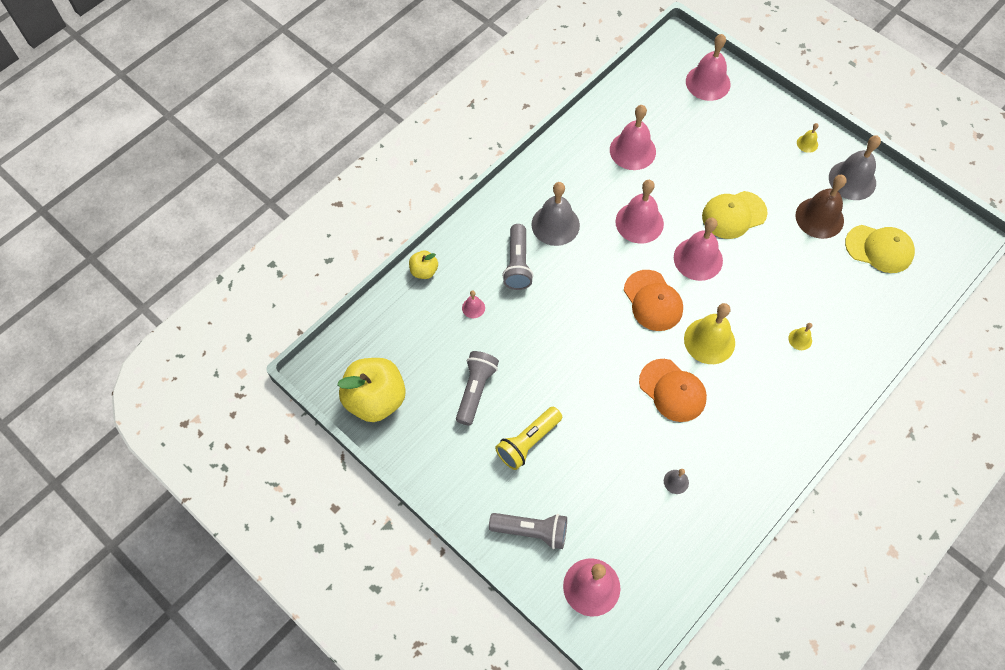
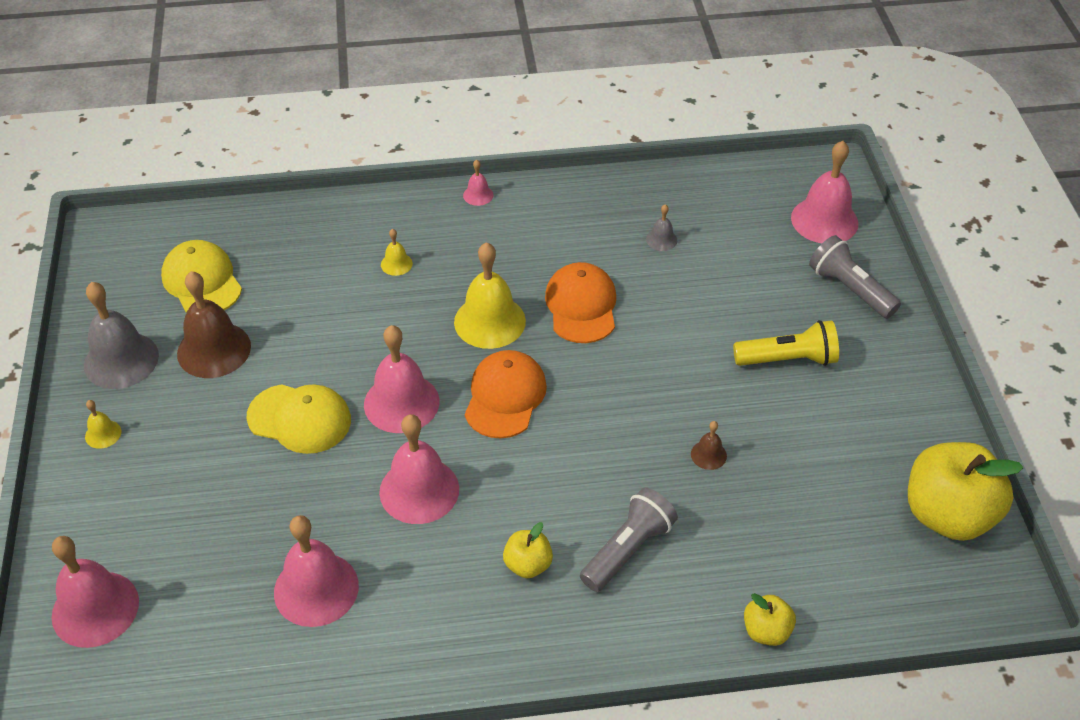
camera: 140 degrees left, 15 degrees down
grey flashlight [456,351,499,426] -> none
pink bell [462,291,485,318] -> pink bell moved to [463,160,493,206]
grey bell [531,182,580,246] -> yellow apple [503,522,553,578]
none -> brown bell [691,421,727,470]

